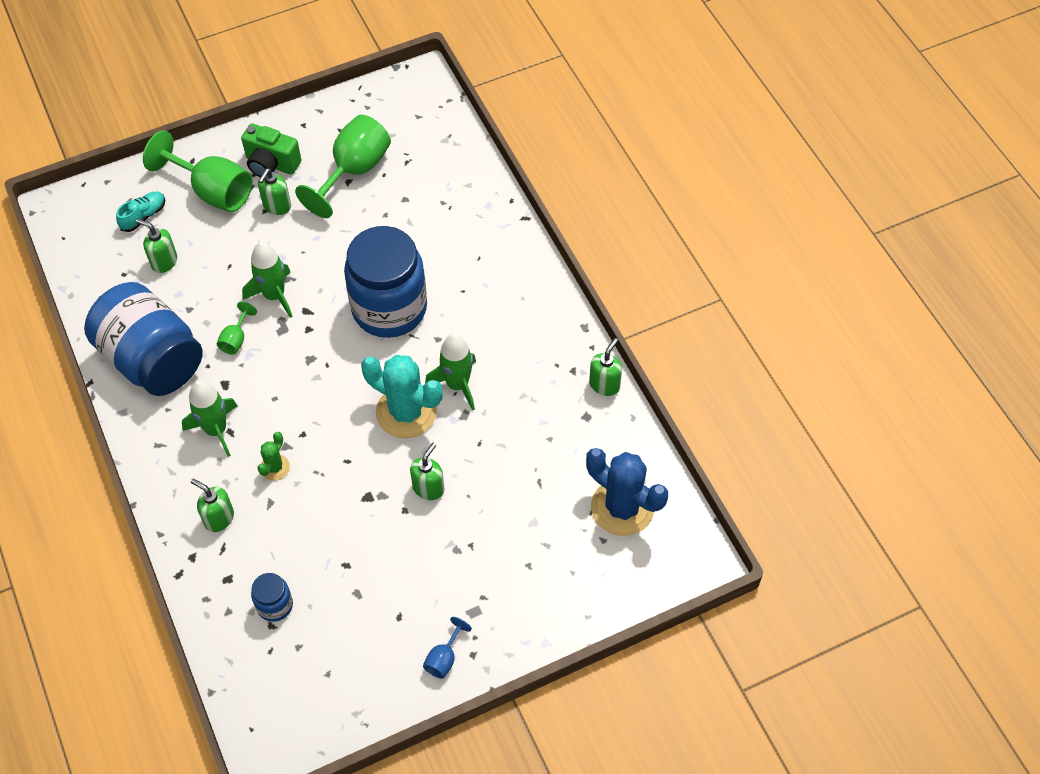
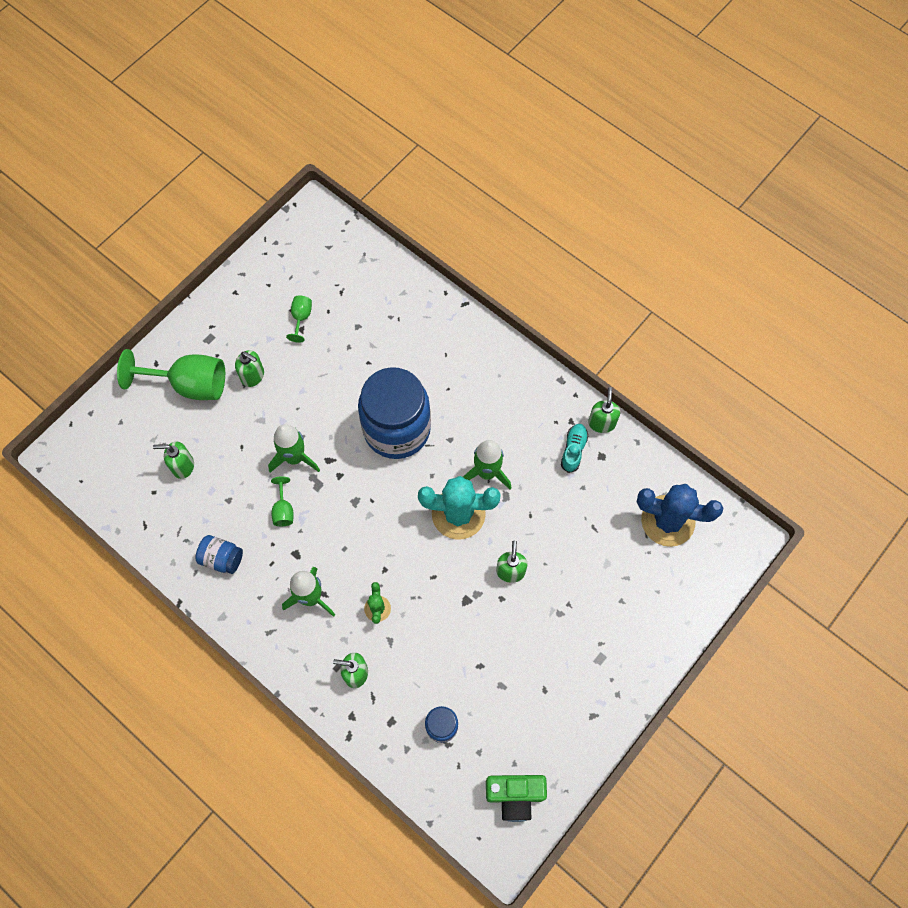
camera: 25 degrees left, 10 degrees up
blue jar [84,282,203,396] -> blue jar [195,535,243,574], size x0.43
turquoise shoe [116,192,165,232] -> turquoise shoe moved to [561,424,588,473]
green camera [241,124,302,177] -> green camera moved to [486,775,547,822]
green soap dispenser [258,168,291,215] -> green soap dispenser turned 60 degrees counterclockwise [235,350,264,387]
green goblet [295,115,391,218] -> green goblet [286,295,312,343], size x0.46
blue goblet [423,617,472,679] -> none

